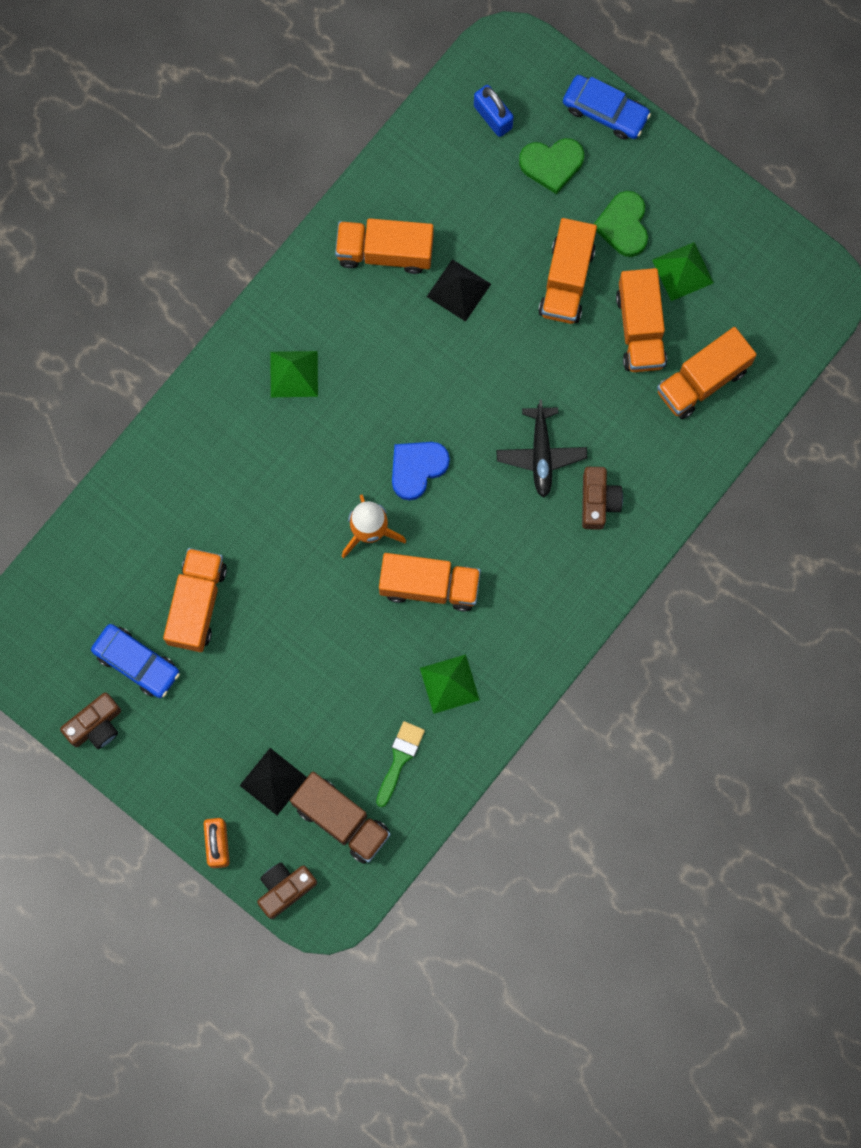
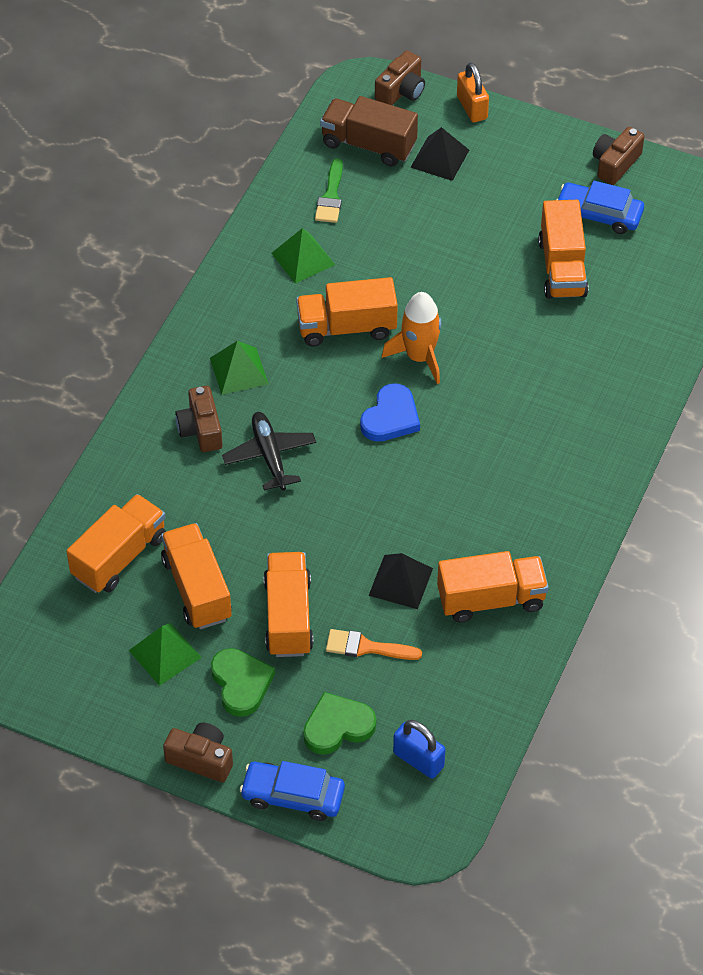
camera: 165 degrees right, 25 degrees down
green pyramid [271,351,318,397] -> green pyramid moved to [210,341,268,395]
none -> brown camera [163,722,233,782]
none -> orange brush [326,629,422,660]

